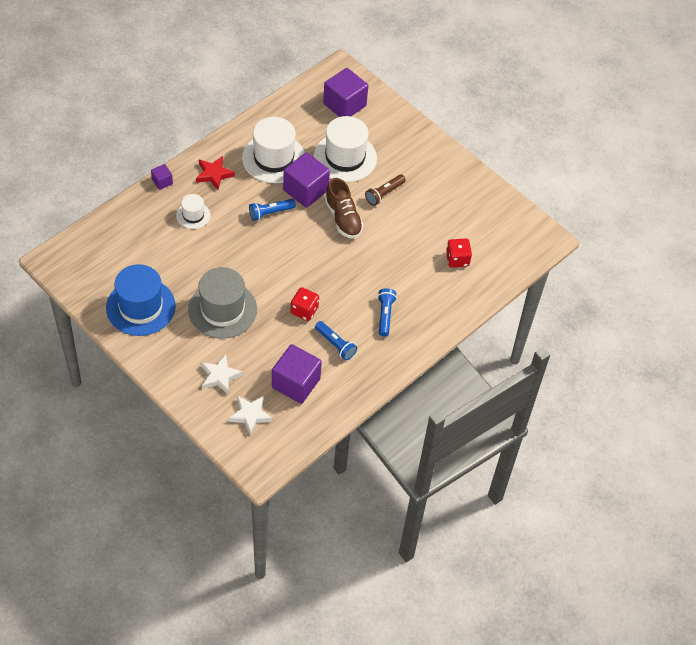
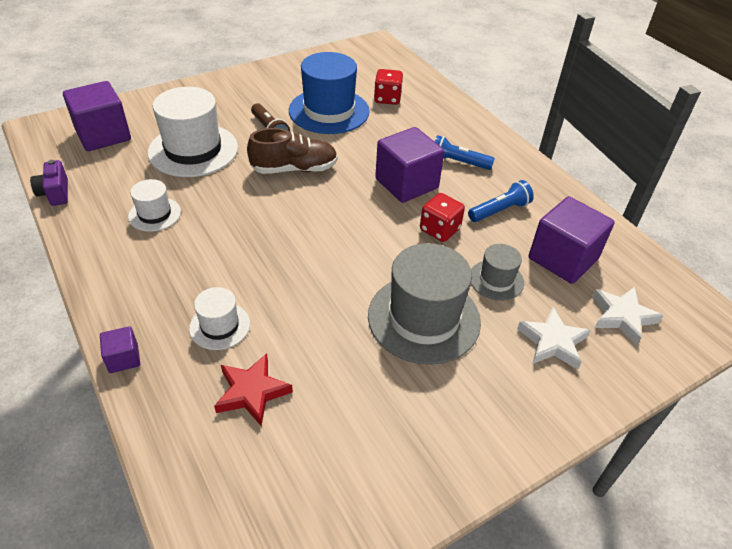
camera: 75 degrees left, 10 degrees down
blue hat [106,264,176,336] -> blue hat moved to [289,52,370,134]
red star [196,156,235,190] -> red star moved to [214,354,293,426]
white hat [242,117,305,183] -> white hat [128,179,181,232], size x0.52
blue flashlight [249,199,296,221] -> none
purple cube [283,152,330,208] -> purple cube moved to [375,127,444,203]
none -> purple camera [30,160,68,206]
none -> grey hat [471,244,524,301]

